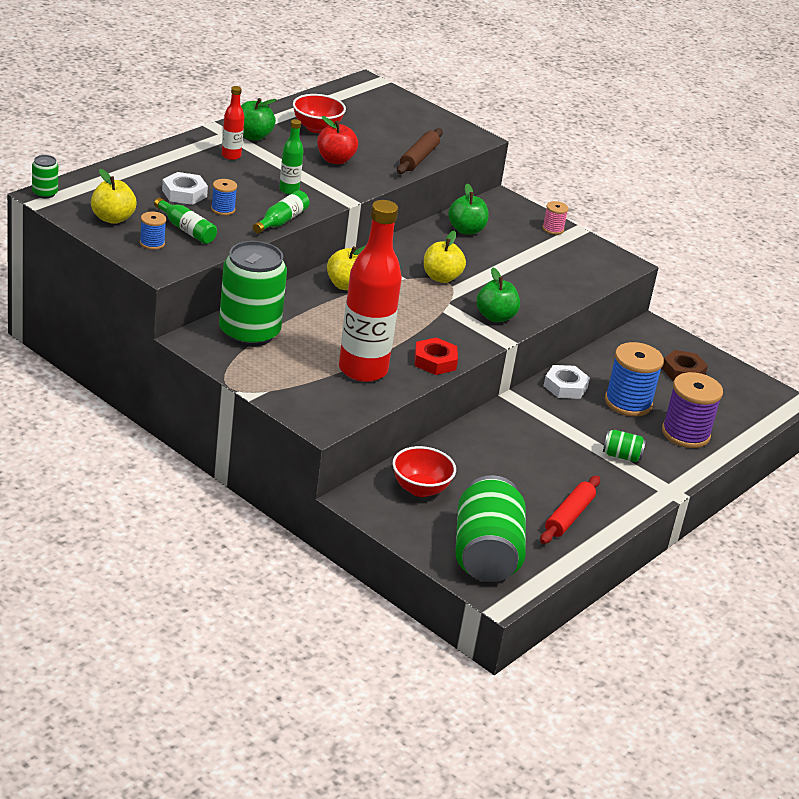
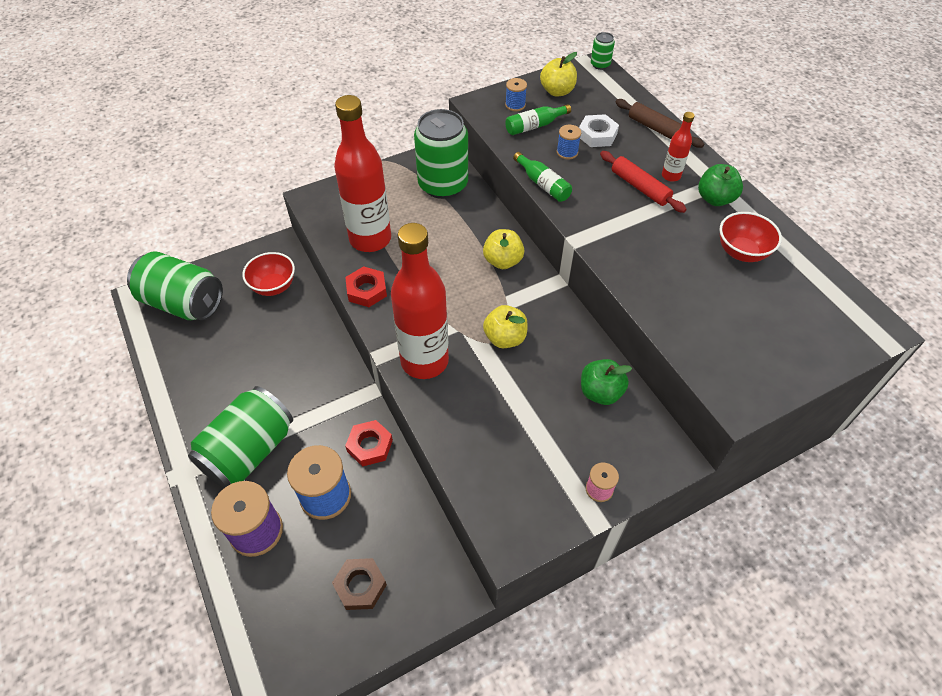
camera: 115 degrees right, 20 degrees up
green bottle [279,119,304,194] -> none
red apple [317,116,358,164] -> none
brown rolling pin [397,128,443,174] -> brown rolling pin moved to [615,99,704,148]
green apple [476,268,520,322] -> red bottle [391,223,449,379]
red rolling pin [540,476,600,544] -> red rolling pin moved to [600,151,687,213]
white nut [543,365,590,399] -> red nut [345,420,393,467]
green can [603,430,646,462] -> green can [188,386,293,488], size x2.34

